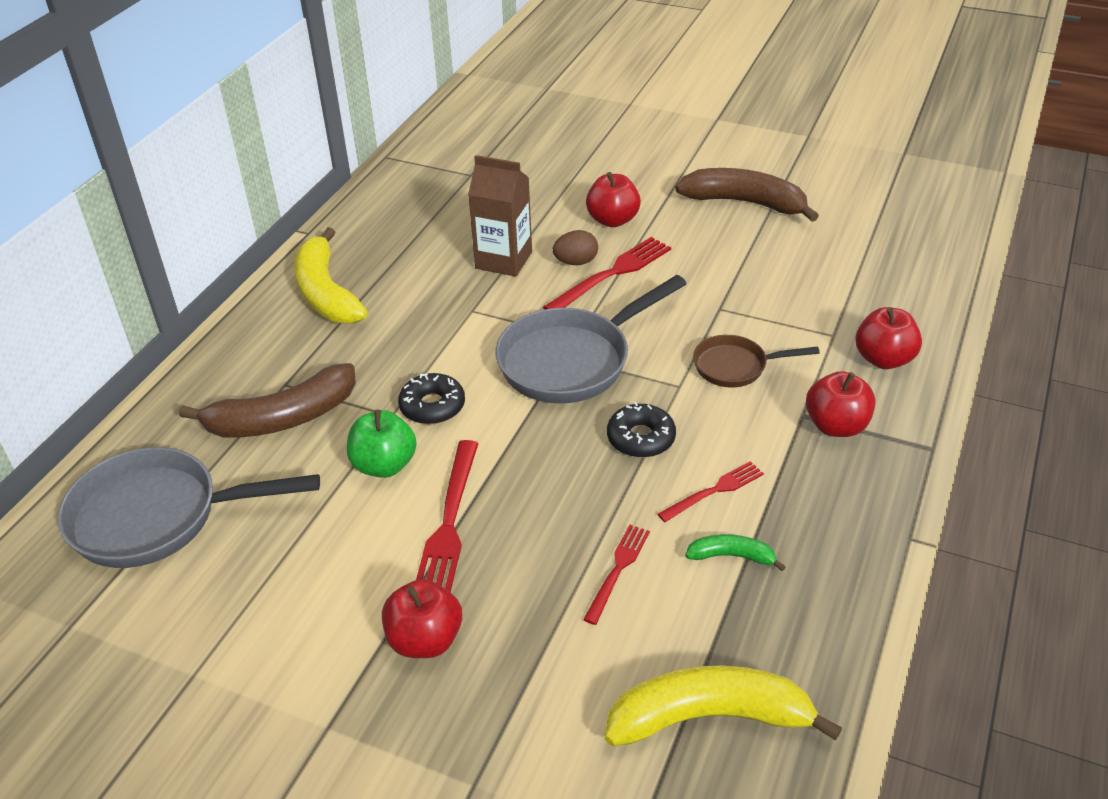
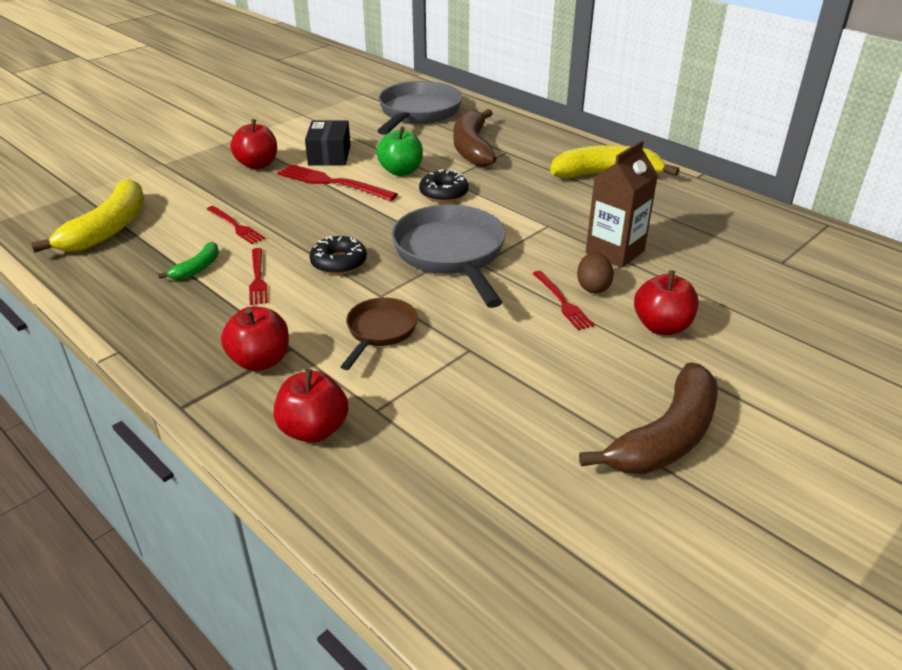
camera: 110 degrees right, 5 degrees down
red fork [543,237,671,310] -> red fork [533,271,594,330], size x0.62
none -> black box [305,120,351,166]

